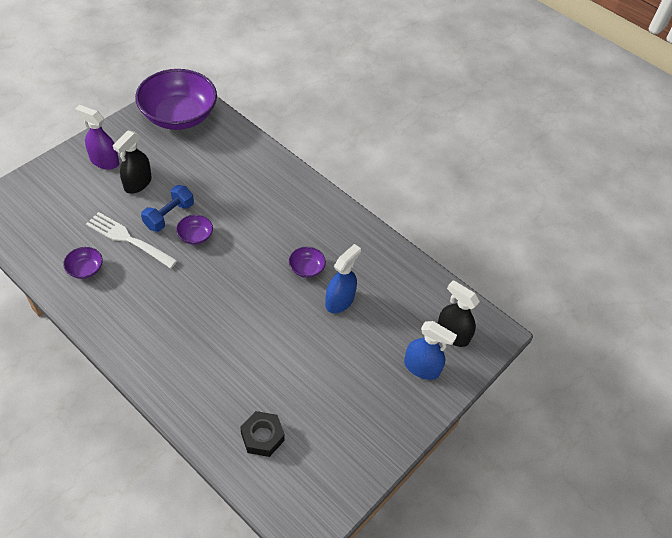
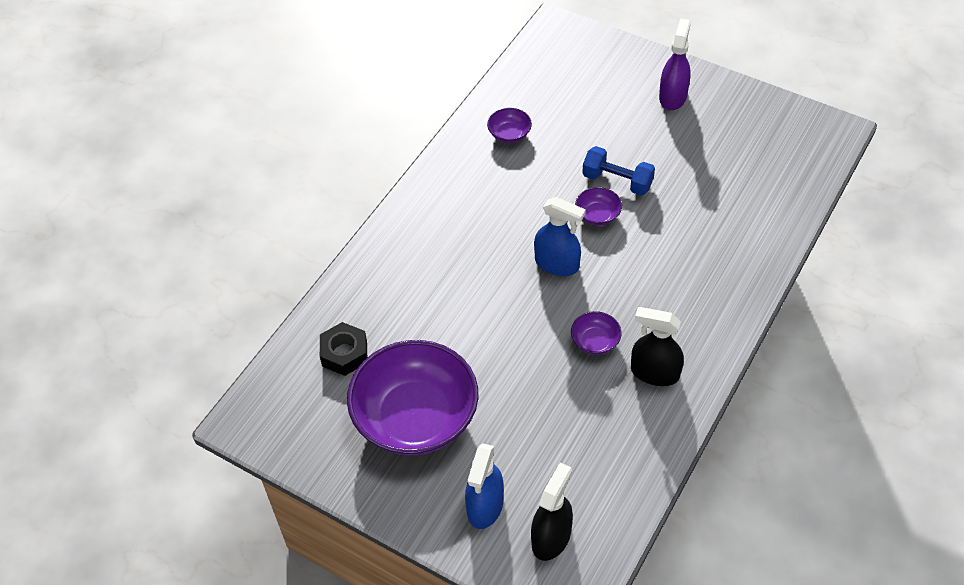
camera: 85 degrees right, 0 degrees up
white fork [86,212,178,268] -> none
black spray bottle [113,130,152,194] -> black spray bottle moved to [631,307,684,386]
purple bowl [135,69,217,130] -> purple bowl moved to [347,340,478,455]
blue spray bottle [325,244,361,313] -> blue spray bottle moved to [534,197,586,276]

